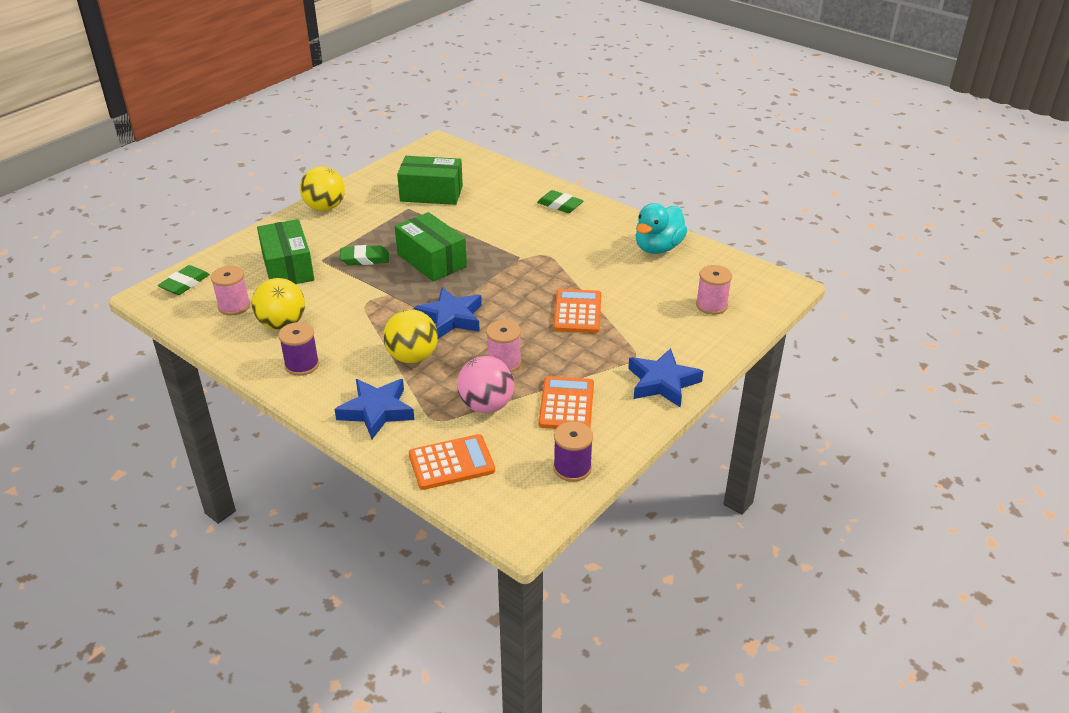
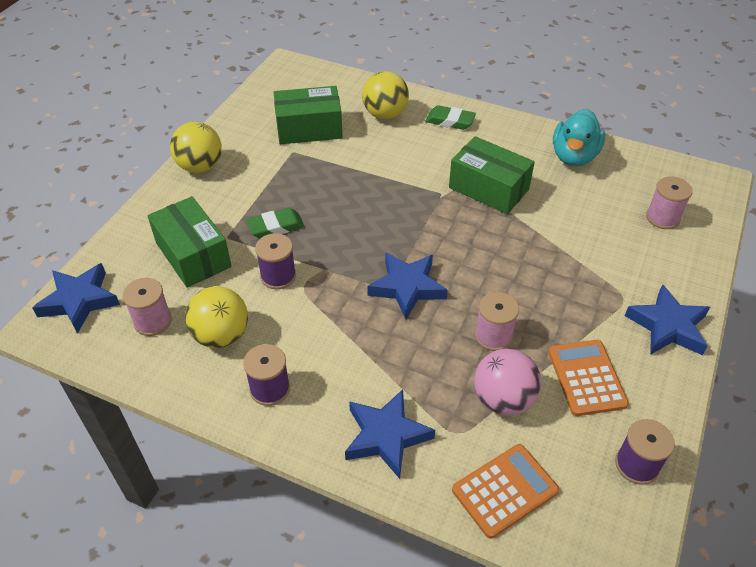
camera: 15 degrees left, 10 degrees up
green eraser [158,265,210,295] -> blue star [32,263,120,334]
yellow ball [383,309,438,363] -> yellow ball moved to [362,71,409,120]
green box [395,212,467,281] -> green box moved to [449,136,535,214]
orange calculator [553,289,601,333] -> none
none -> purple spool [255,233,296,289]

